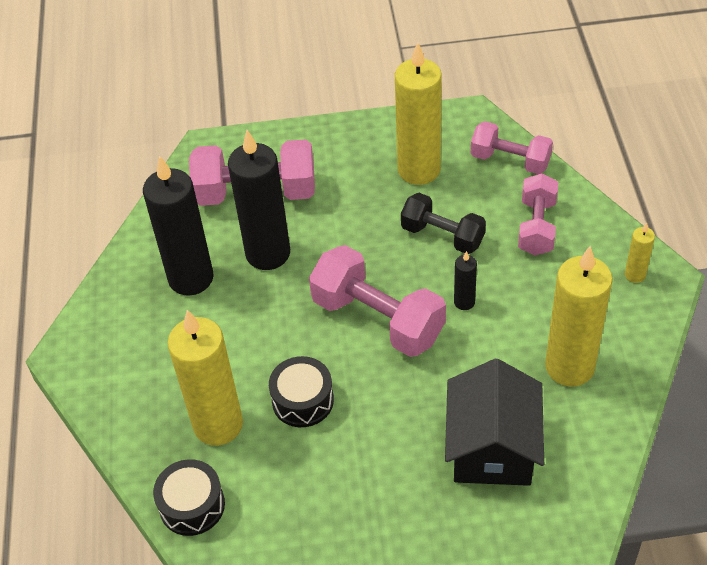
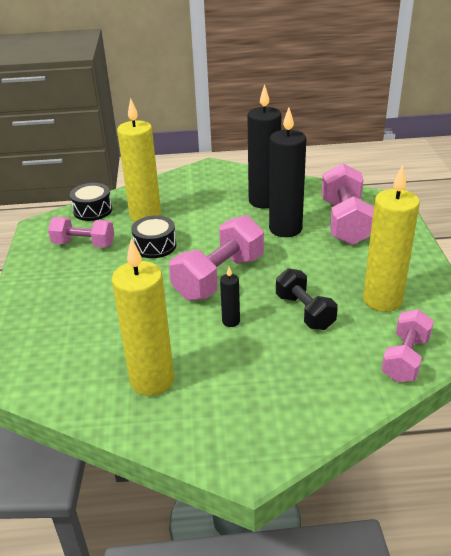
camera: 90 degrees right, 15 degrees down
black dumbbell [401,193,486,254] -> black dumbbell turned 60 degrees counterclockwise [276,268,338,330]
black house [445,359,544,486] -> none
pink dumbbell [518,173,558,256] -> pink dumbbell moved to [48,217,114,248]
yellow candle [625,223,655,283] -> none

